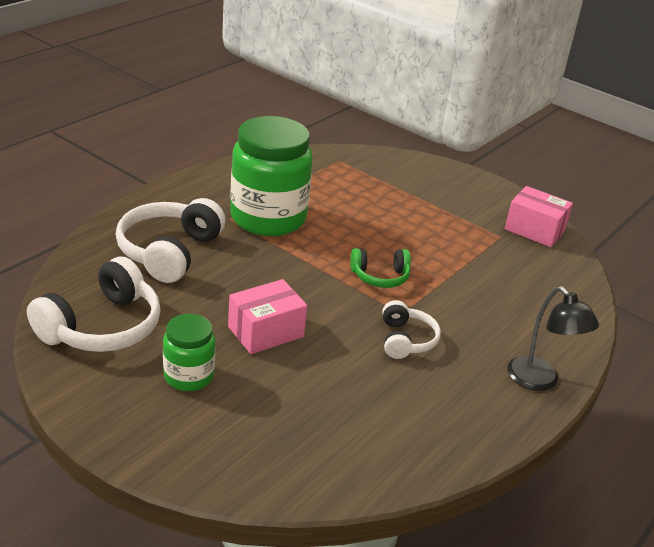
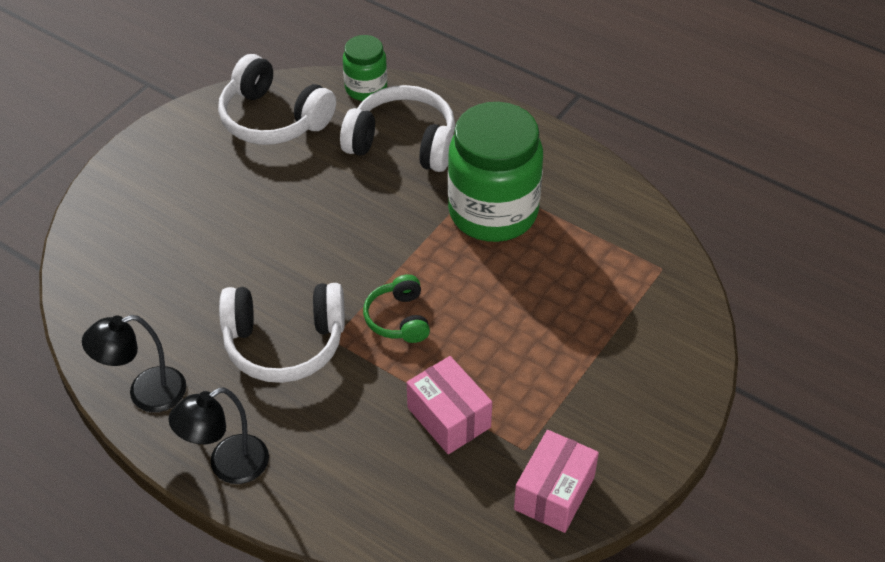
camera: 90 degrees right, 15 degrees up
green jar [163,314,215,391] -> green jar moved to [343,35,387,101]
pink box [228,279,307,354] -> pink box moved to [407,356,492,454]
white headphones [382,300,441,359] -> white headphones [219,283,345,383], size x1.75
none -> black lamp [82,315,186,412]

